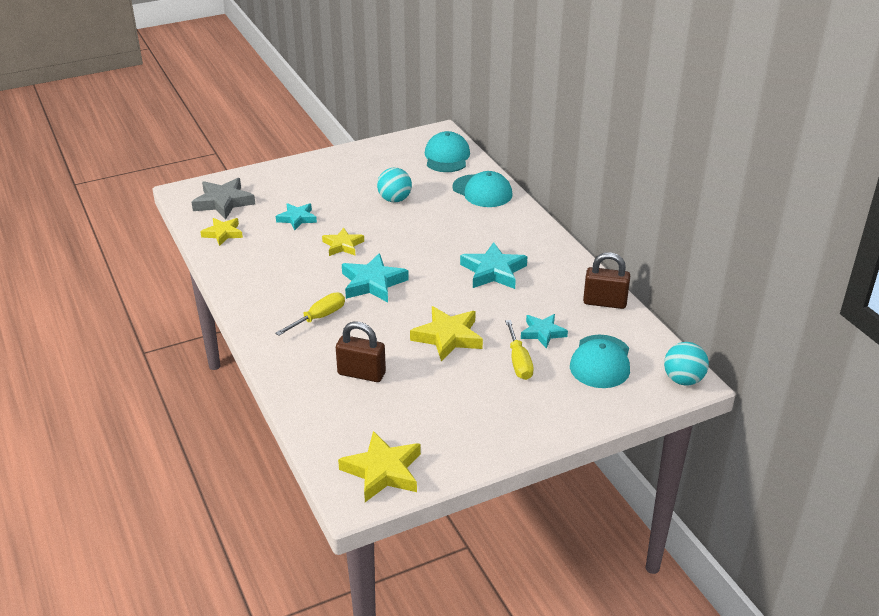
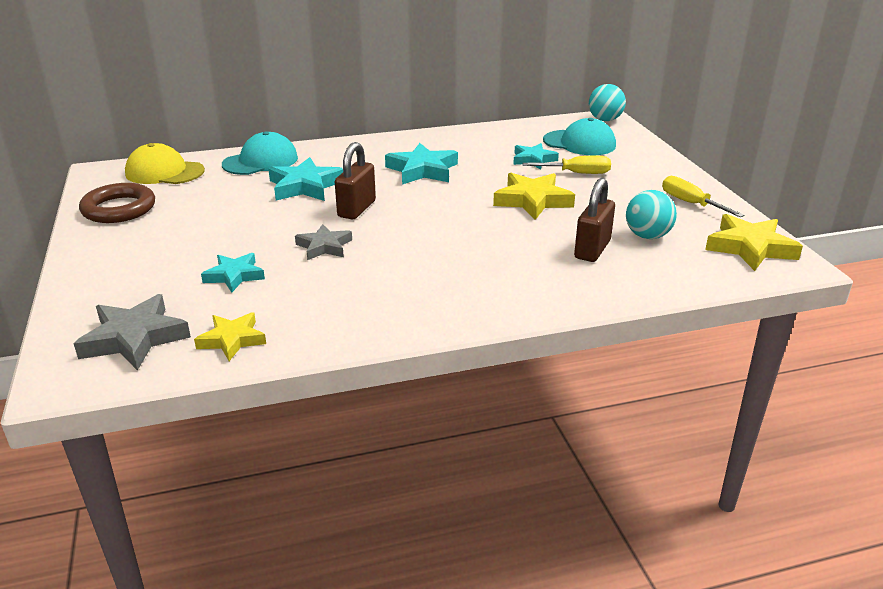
camera: 80 degrees left, 5 degrees down
yellow screwdriver [275,292,345,336] -> yellow screwdriver moved to [662,176,744,217]
yellow star [322,227,364,256] -> grey star [295,224,352,260]
turquoise star [342,253,409,302] -> turquoise star moved to [268,157,343,201]
turquoise ball [377,168,412,203] -> turquoise ball moved to [626,190,677,239]
turquoise cap [425,131,470,172] -> yellow cap [125,143,205,184]
brown padlock [583,252,630,309] -> brown padlock moved to [335,142,376,219]
none -> brown ring [79,183,155,223]

